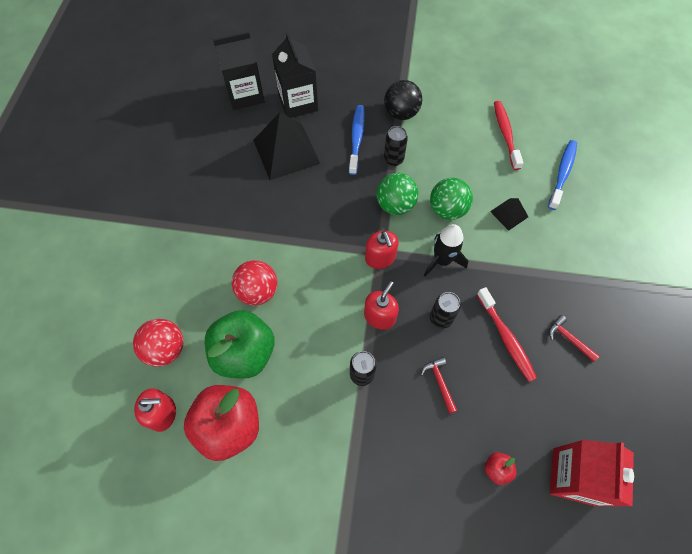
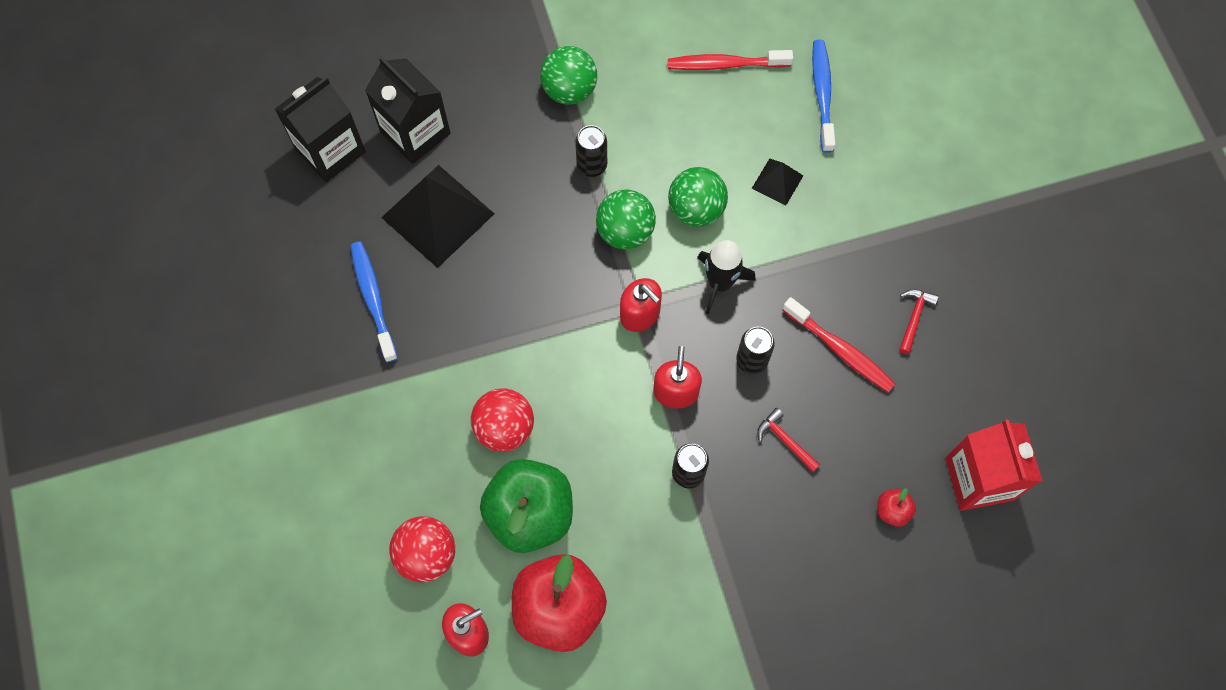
camera: 25 degrees left, 5 degrees up
blue toothbrush [349,105,365,175] -> blue toothbrush moved to [350,242,398,362]
black ball [384,80,422,120] -> green ball [540,46,597,105]
red toothbrush [494,101,523,170] -> red toothbrush turned 60 degrees counterclockwise [668,50,793,70]
red hammer [549,315,599,362] -> red hammer turned 90 degrees clockwise [899,289,939,354]

